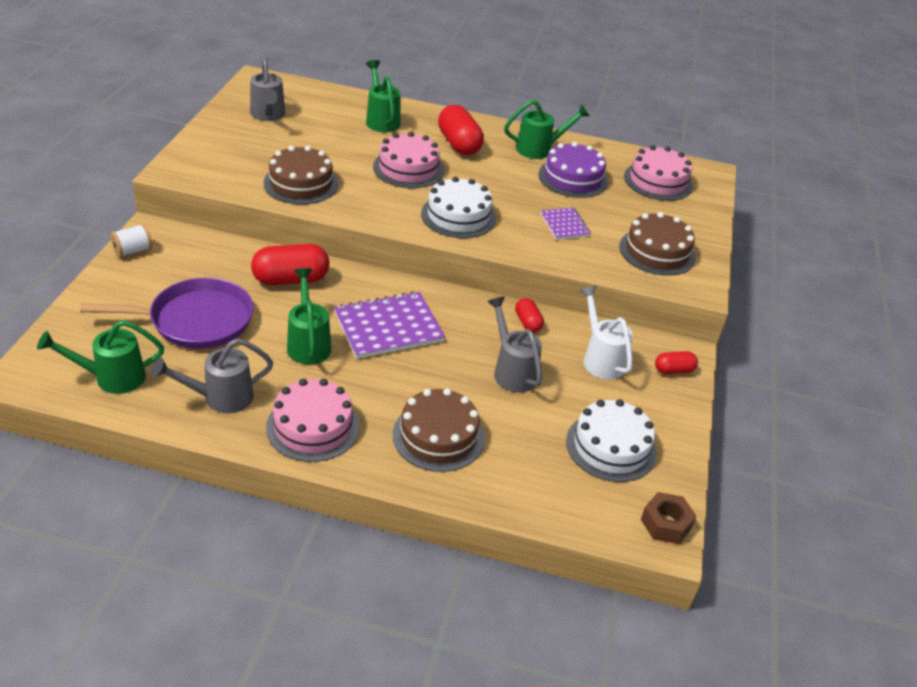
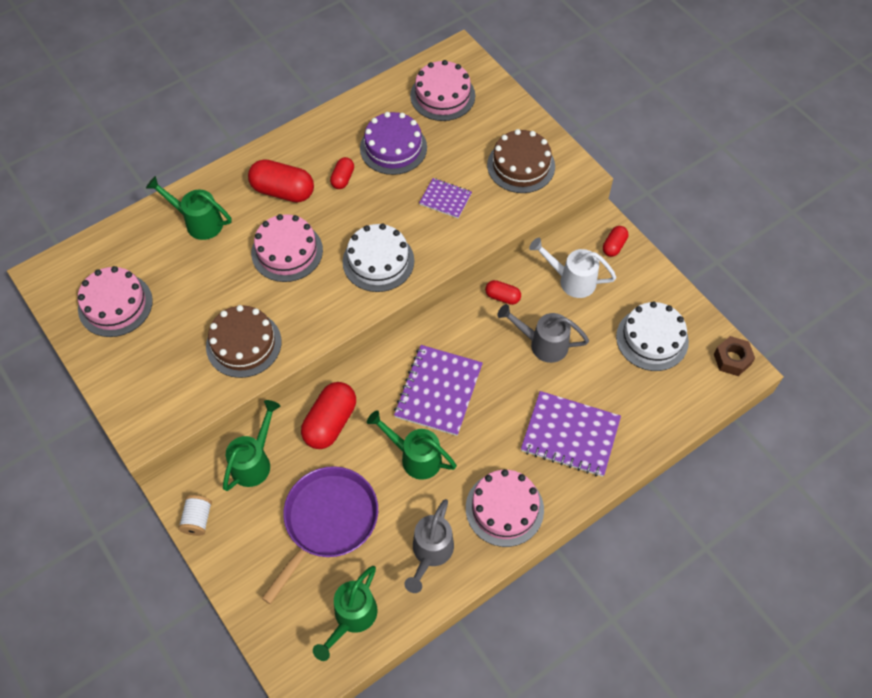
camera: 45 degrees left, 20 degrees up
grey watering can [250,57,285,121] -> pink cake [78,266,153,337]
brown cake [393,388,484,472] -> purple notebook [521,391,621,477]
green watering can [504,100,589,159] -> green watering can moved to [223,400,280,491]
none -> red capsule [330,157,354,189]

